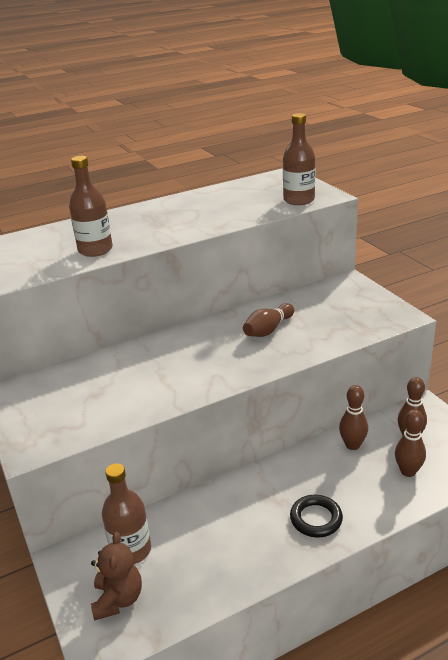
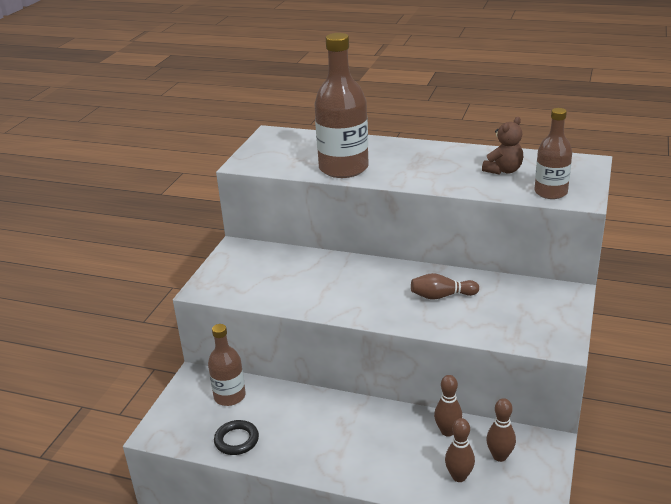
camera: 45 degrees right, 0 degrees up
brown bottle [69,156,113,257] -> brown bottle [315,33,369,178], size x1.66
brown teddy bear [91,532,142,621] -> brown teddy bear moved to [482,117,523,175]
black ring [290,495,343,538] -> black ring moved to [214,420,259,455]

